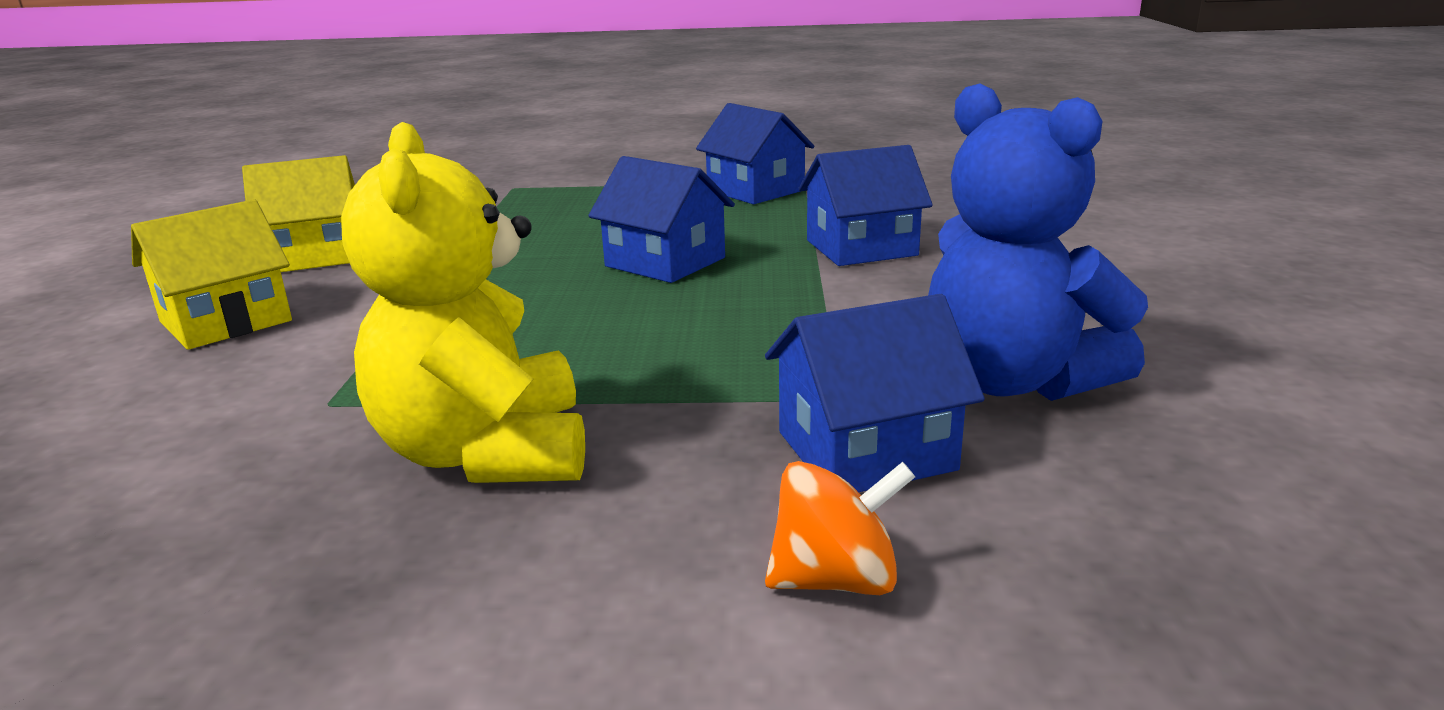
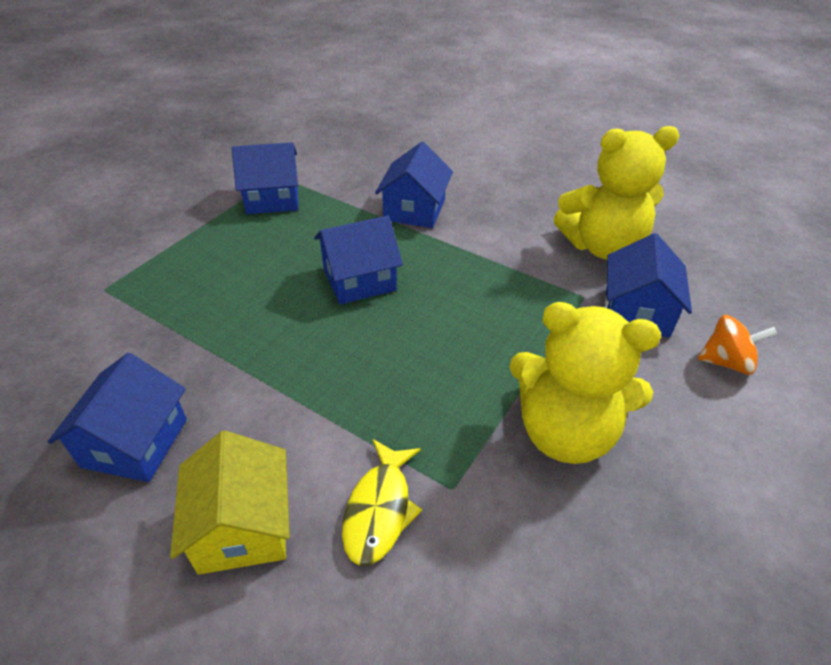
camera: 60 degrees left, 20 degrees up
yellow house [242,155,355,272] -> blue house [48,353,187,482]
orange spinning top [765,461,915,595] -> orange spinning top turned 75 degrees clockwise [698,315,778,375]
blue teddy bear [928,83,1148,401] -> yellow teddy bear [554,126,680,260]
none -> yellow fish [342,439,422,566]

